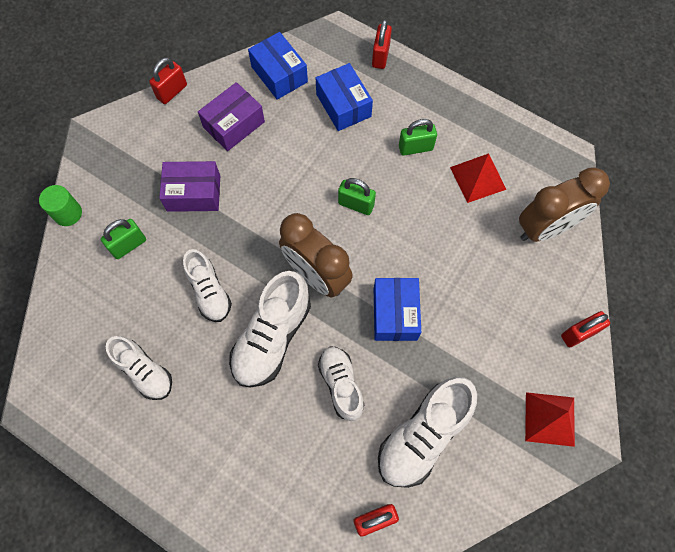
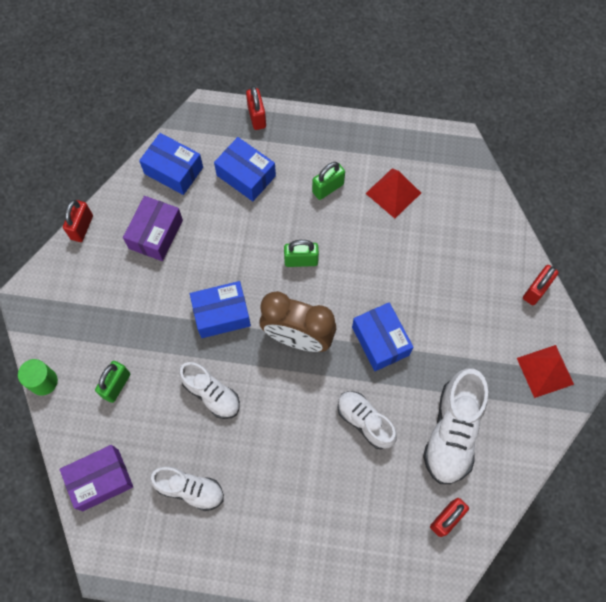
camera: 25 degrees left, 0 degrees up
purple box [159,161,220,212] -> purple box moved to [60,445,133,511]
white shoe [229,271,311,388] -> none
brown clock [519,167,610,242] -> none
none -> blue box [190,281,251,338]

